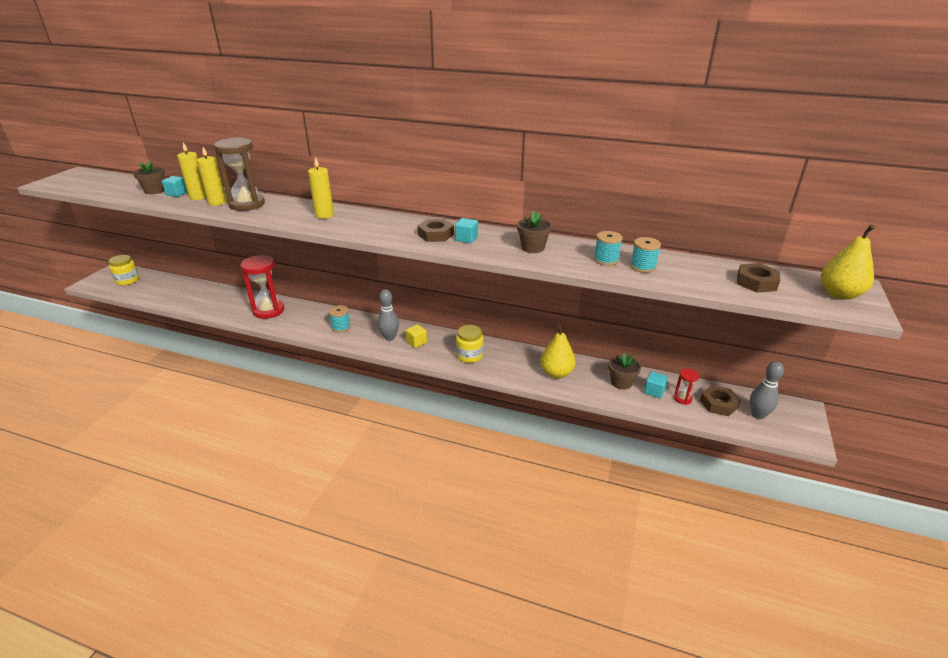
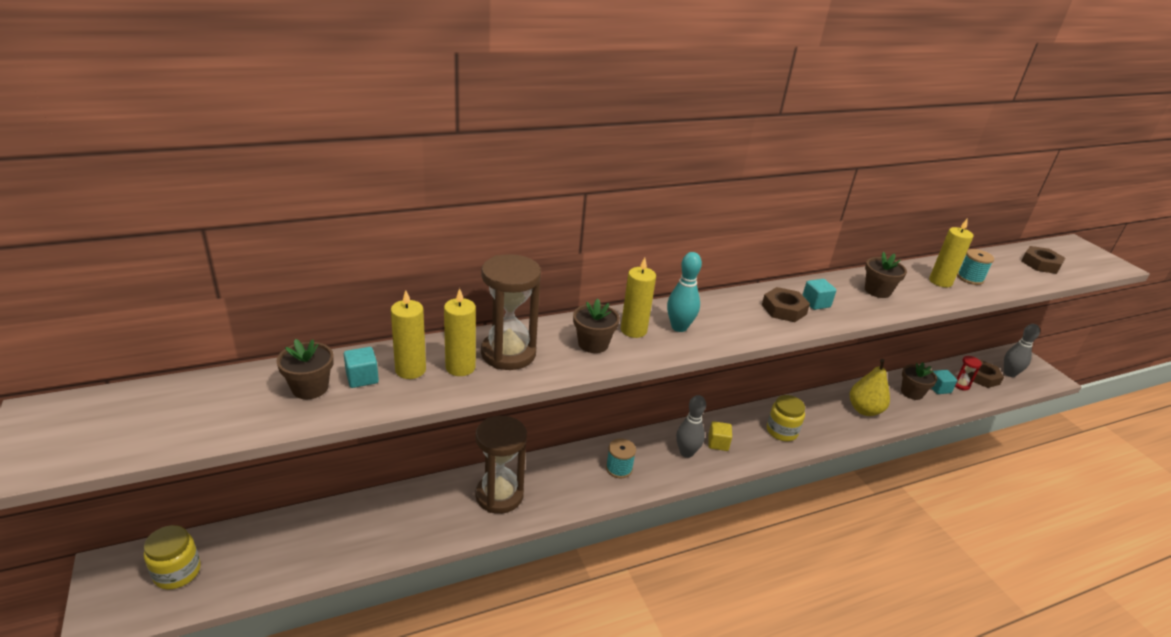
camera: 45 degrees left, 0 degrees up
red hourglass [241,255,284,319] -> brown hourglass [475,416,527,514]
turquoise spool [594,231,623,266] -> yellow candle [929,218,974,287]
yellow pear [821,224,875,300] -> none
none -> brown flower pot [573,299,620,353]
none -> turquoise bowling pin [667,252,702,332]

